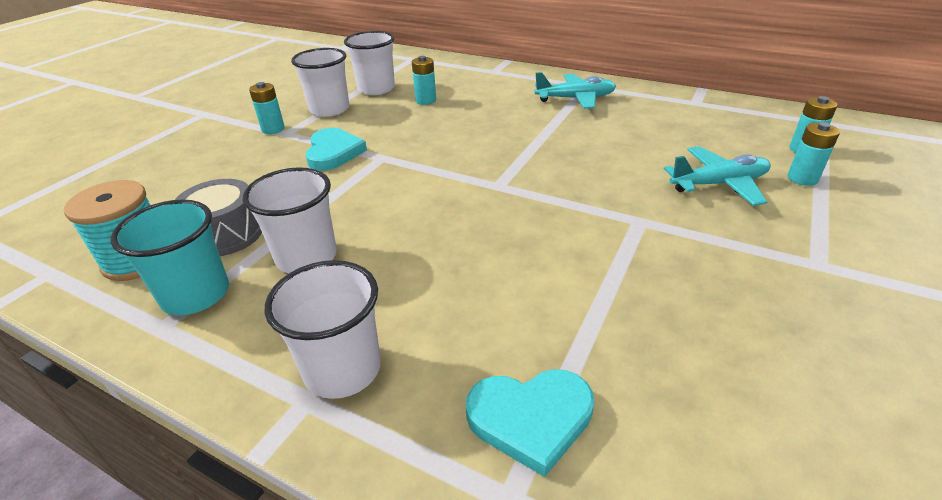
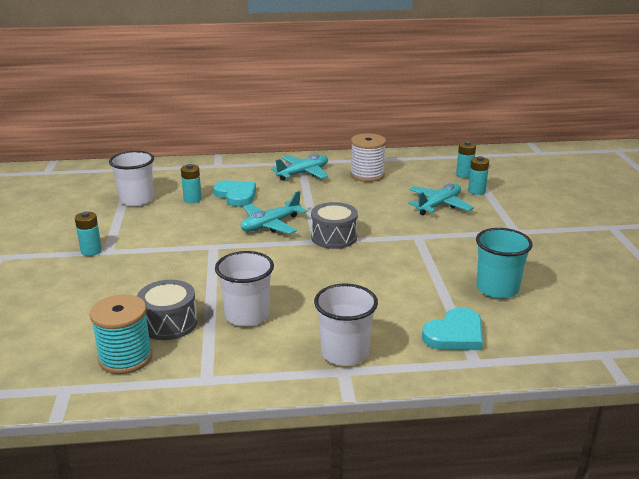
camera: 35 degrees left, 10 degrees down
turquoise cup [110,199,229,315] -> turquoise cup moved to [476,228,533,299]
white cup [291,48,350,117] -> none
turquoise heart [305,128,367,171] -> turquoise heart moved to [213,180,256,207]
none -> turquoise plane [241,191,307,234]
none -> grey drum [311,202,358,249]
none -> white spool [350,133,386,182]

